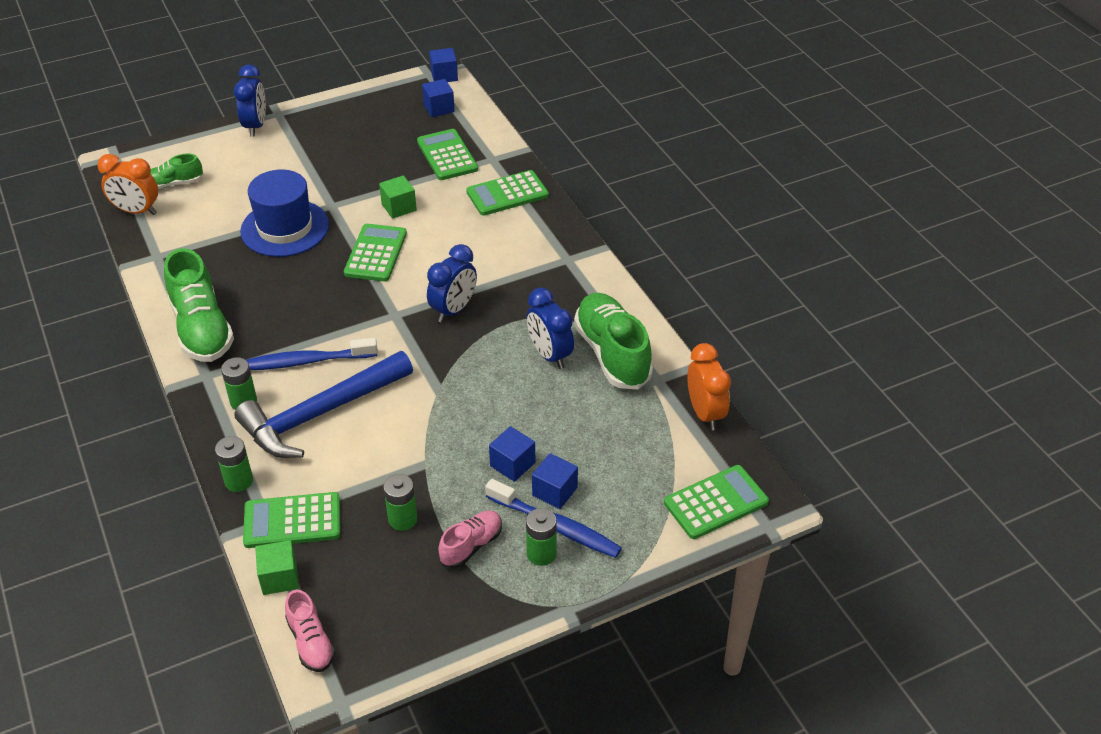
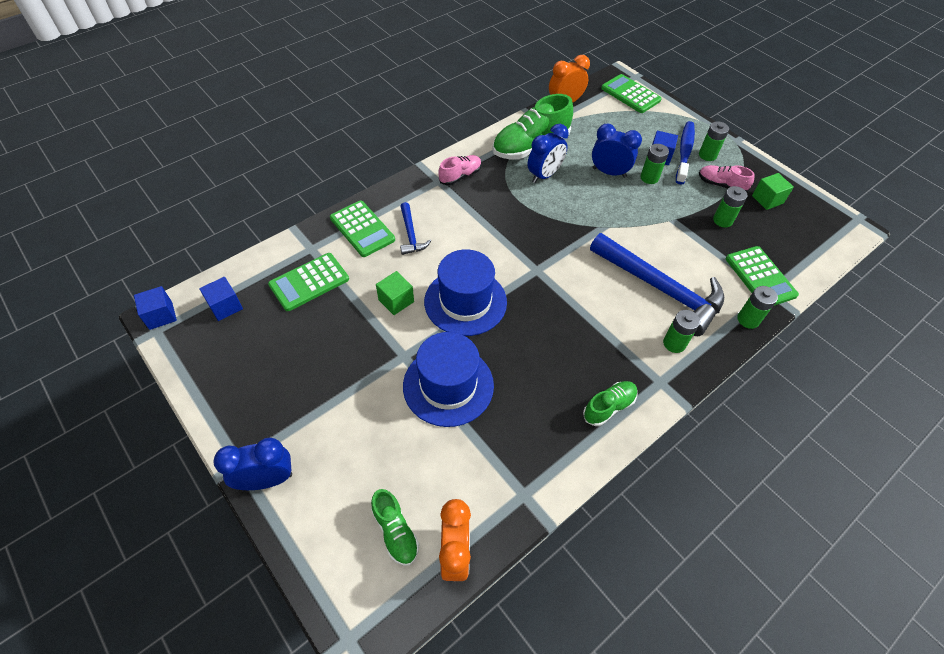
camera: 105 degrees left, 10 degrees up
green shoe [164,248,234,362] -> green shoe [583,381,638,426], size x0.54
blue toothbrush [246,338,378,370] -> none
green cube [255,540,299,595] -> green cube moved to [752,173,794,210]
pink shoe [285,590,335,672] -> pink shoe moved to [439,155,482,185]
green calculator [344,224,407,281] -> blue hat [424,249,507,336]
blue clock [427,244,477,323] -> blue clock moved to [592,124,642,178]
blue cube [489,426,535,482] -> green battery [640,144,669,184]
none -> blue hammer [400,202,431,255]

